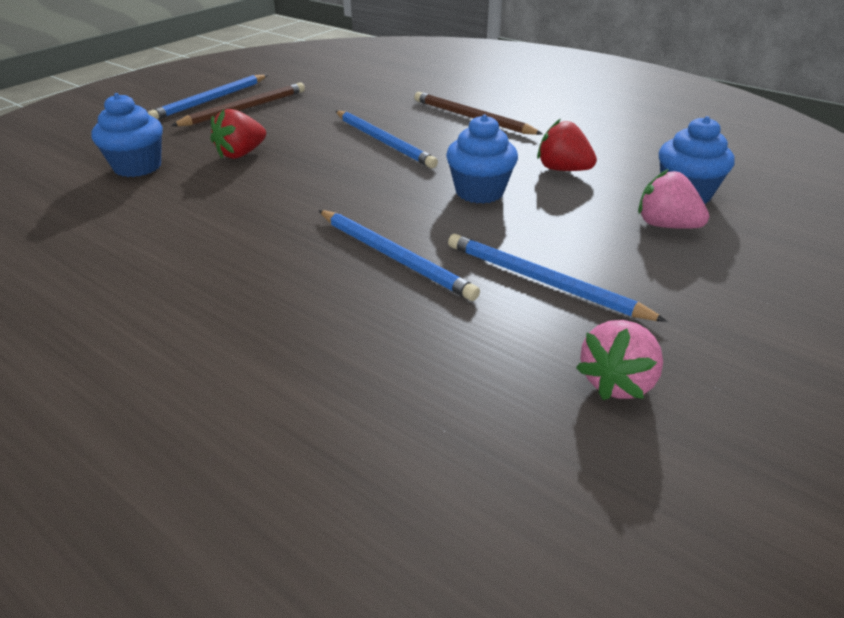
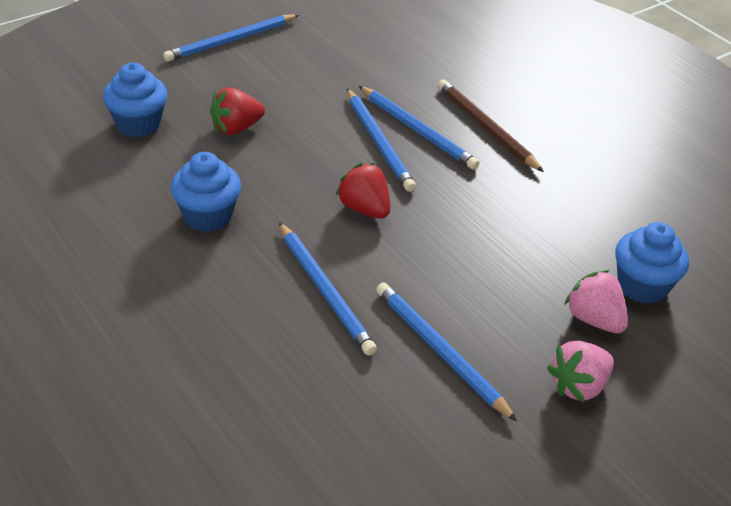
camera: 15 degrees right, 5 degrees up
brown pencil [171,83,305,126] -> none
blue cupcake [446,114,518,204] -> blue cupcake moved to [171,152,241,232]
red strawberry [537,119,597,171] -> red strawberry moved to [336,163,390,219]
pink strawberry [576,320,663,400] -> pink strawberry moved to [547,341,614,402]
none -> blue pencil [359,86,479,170]

